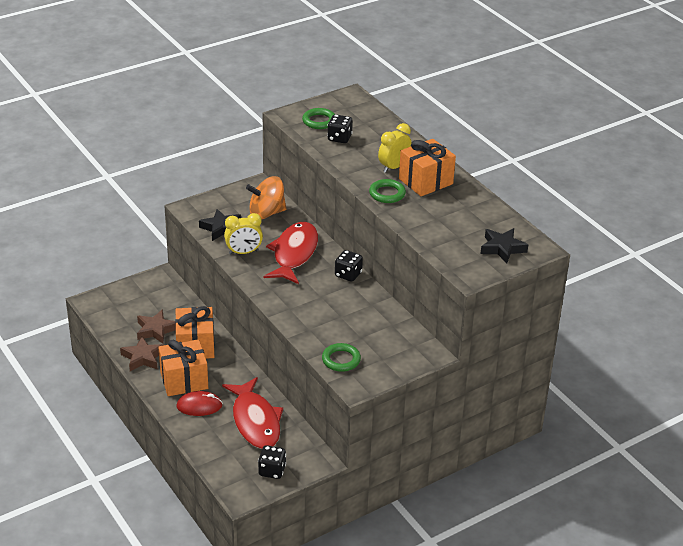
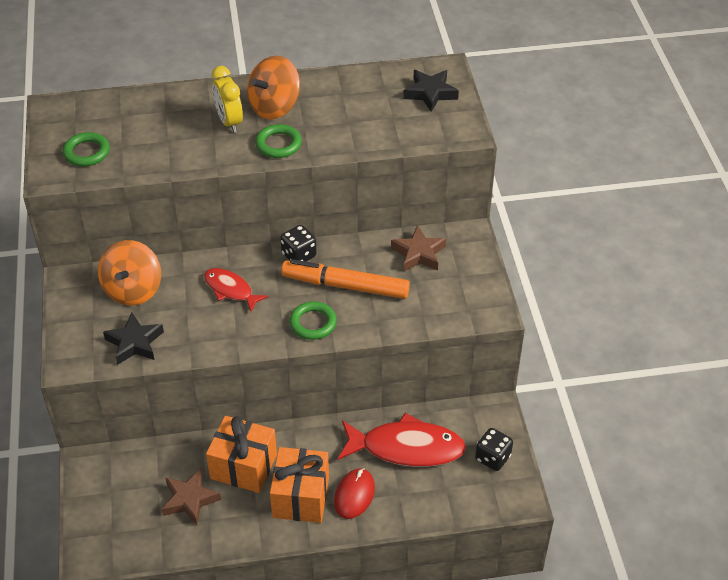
camera: 65 degrees left, 10 degrees up
brown star [120,337,164,371] -> brown star moved to [391,225,446,272]
yellow clock [224,213,263,255] -> none
red fish [263,222,318,284] -> red fish [204,268,269,312], size x0.57
green ring [322,343,361,372] -> green ring moved to [290,301,337,340]
black dice [327,114,353,143] -> none
orange gift [399,139,456,196] -> orange spinning top [247,56,300,120]
none -> orange marker [281,259,410,299]

